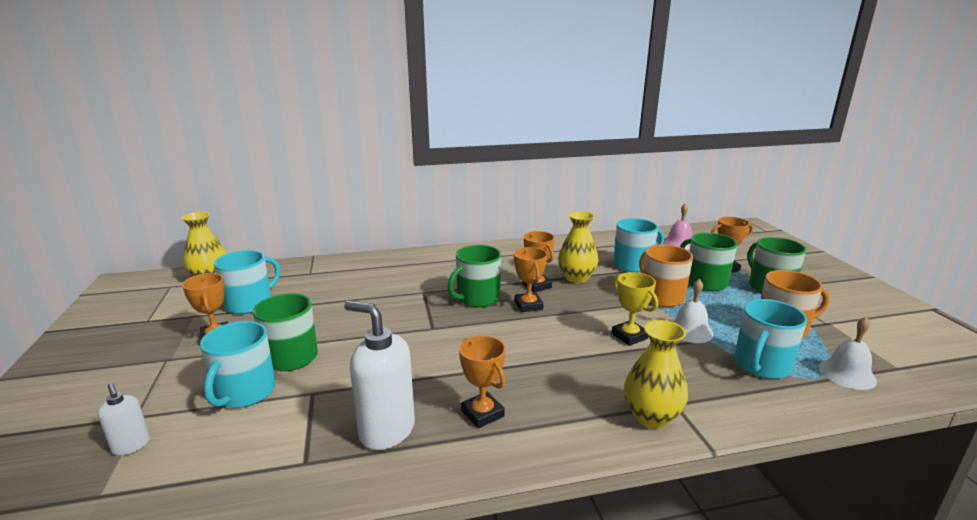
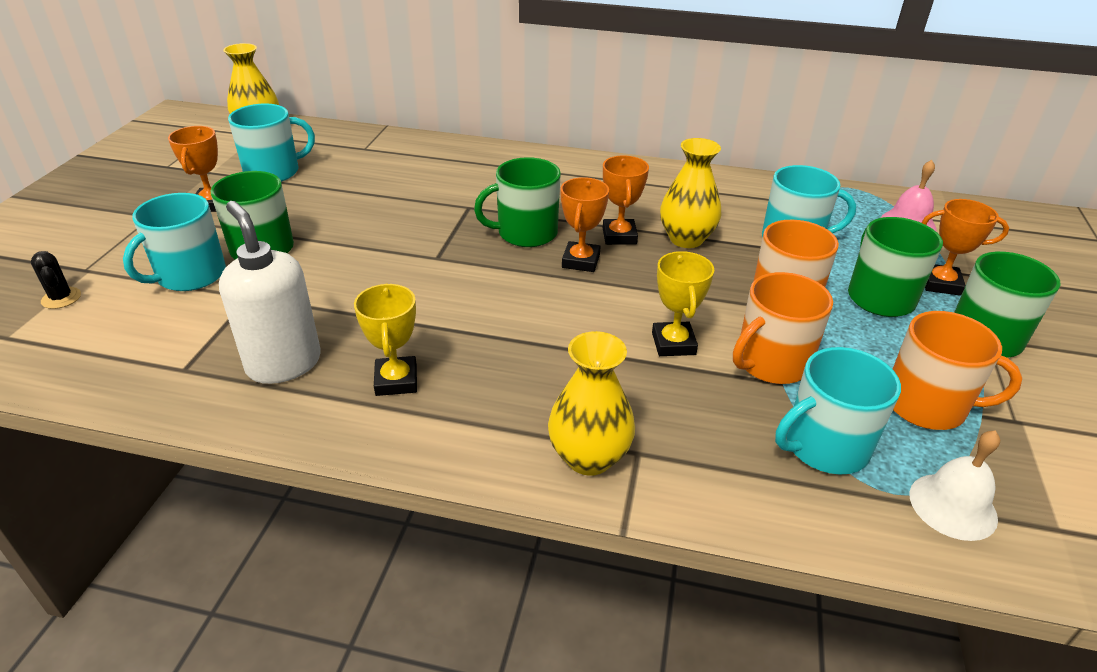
camera: 25 degrees right, 15 degrees up
white soap dispenser [98,383,150,456] -> black cactus [31,251,81,309]
orange trophy [459,335,506,428] -> yellow trophy [354,283,417,396]
white bell [672,279,714,343] -> orange mug [733,272,833,384]

